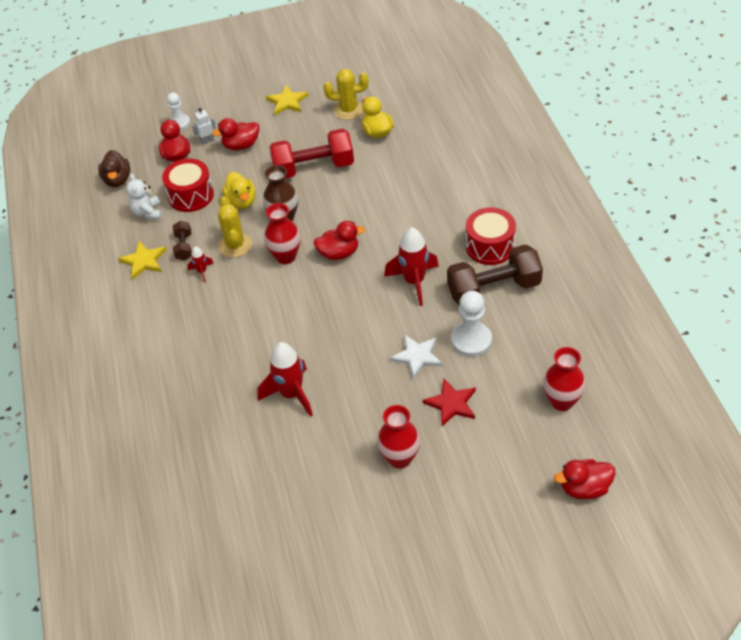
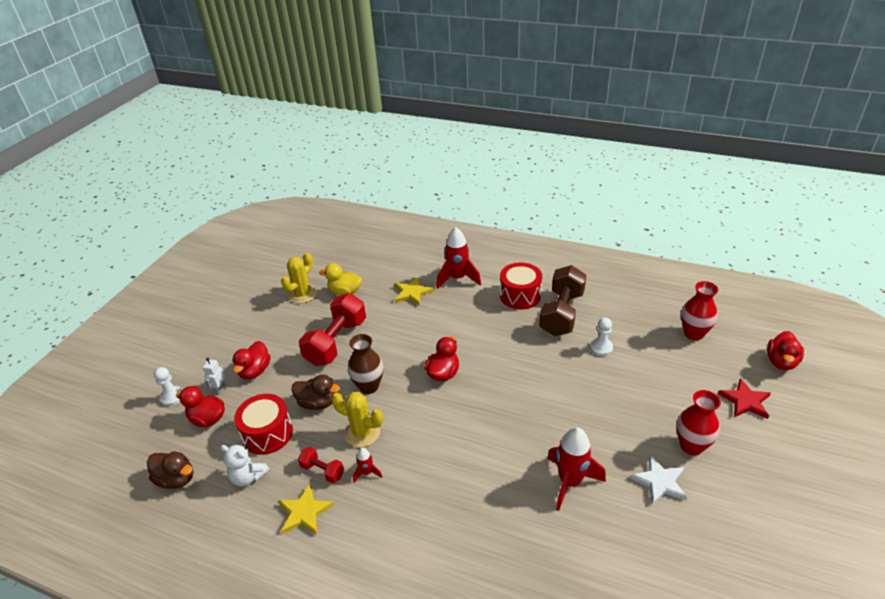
camera: 55 degrees left, 10 degrees down
brown dumbbell [173,221,192,260] -> red dumbbell [298,447,344,483]
yellow duck [222,172,256,209] -> brown duck [291,374,340,410]
red vase [264,203,301,264] -> none
yellow star [266,84,309,115] -> yellow star moved to [395,277,434,306]
red rocket [384,227,439,306] -> red rocket moved to [436,227,481,289]
white star [390,334,443,379] -> white star moved to [630,455,688,505]
red star [423,379,476,426] -> red star moved to [718,378,771,419]
white pawn [451,291,492,357] -> white pawn [590,317,613,356], size x0.64

